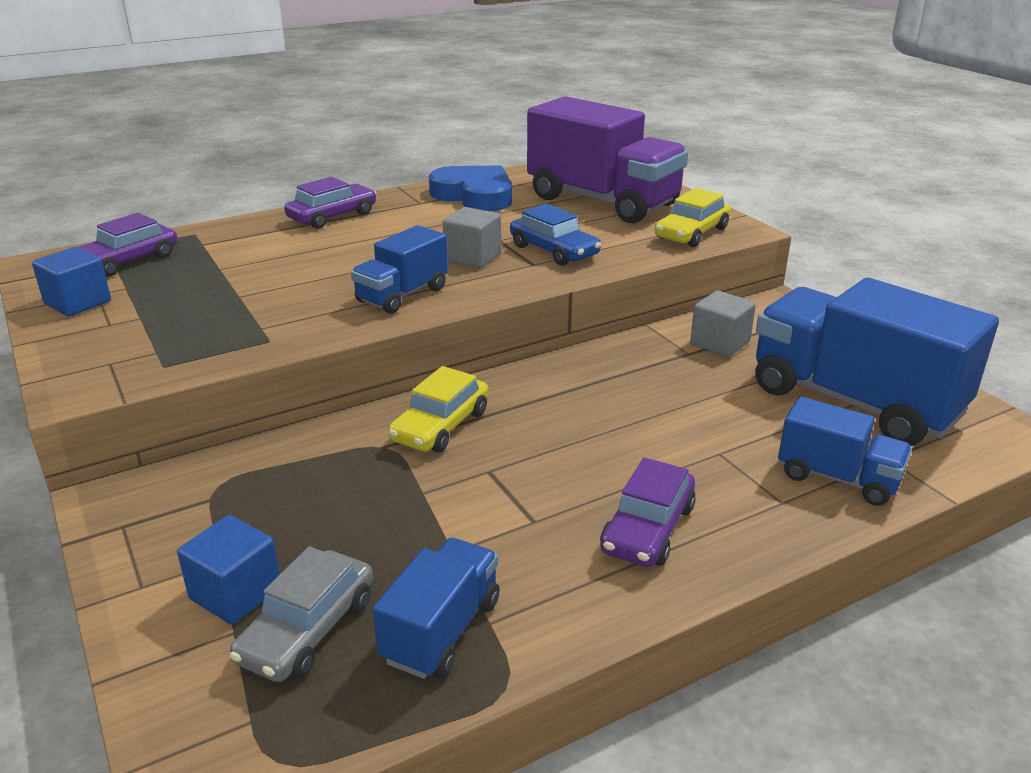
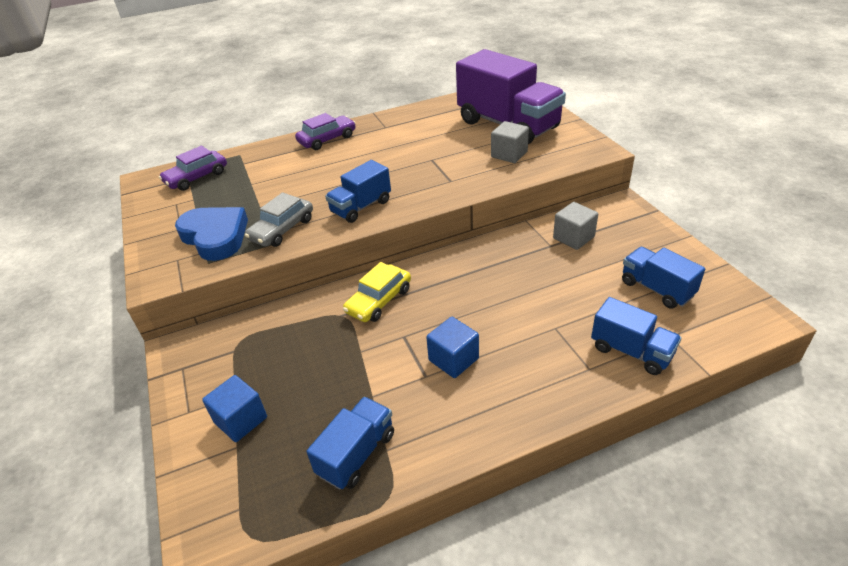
camera: 10 degrees right, 10 degrees up
blue cube [32,247,111,317] -> blue cube moved to [426,317,479,378]
grey car [229,546,373,682] -> grey car moved to [245,192,313,247]
blue heart [429,165,512,211] -> blue heart moved to [175,207,248,261]
grey cube [442,207,501,268] -> grey cube moved to [491,121,529,163]
blue car [510,204,601,266] -> none
purple car [600,457,696,567] -> none
yellow car [655,188,731,247] -> none
blue truck [755,278,999,446] -> blue truck [622,247,705,309], size x0.52

